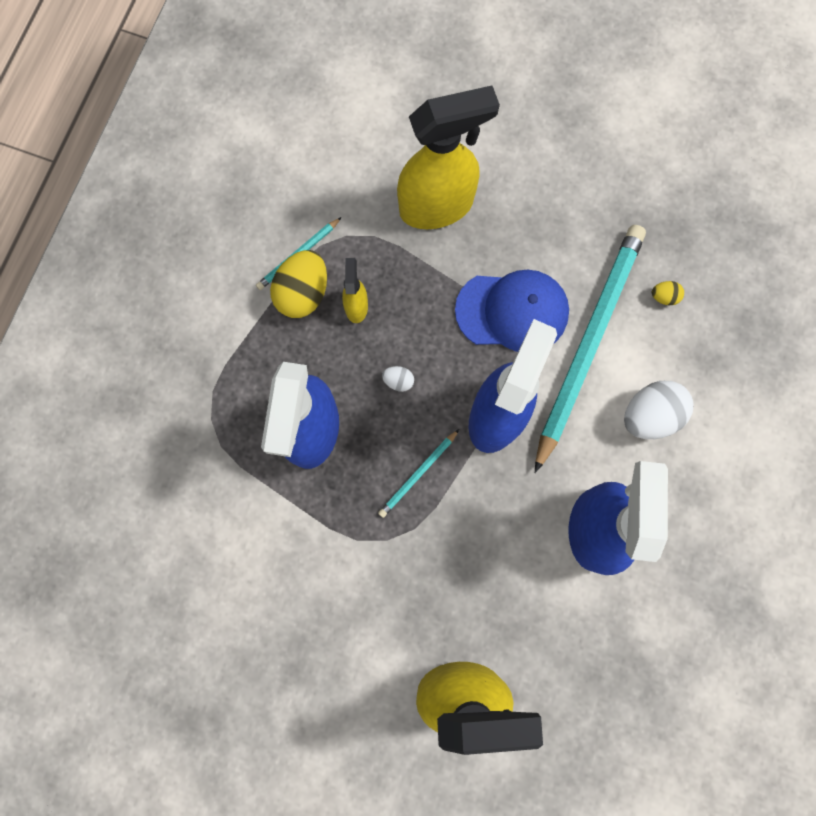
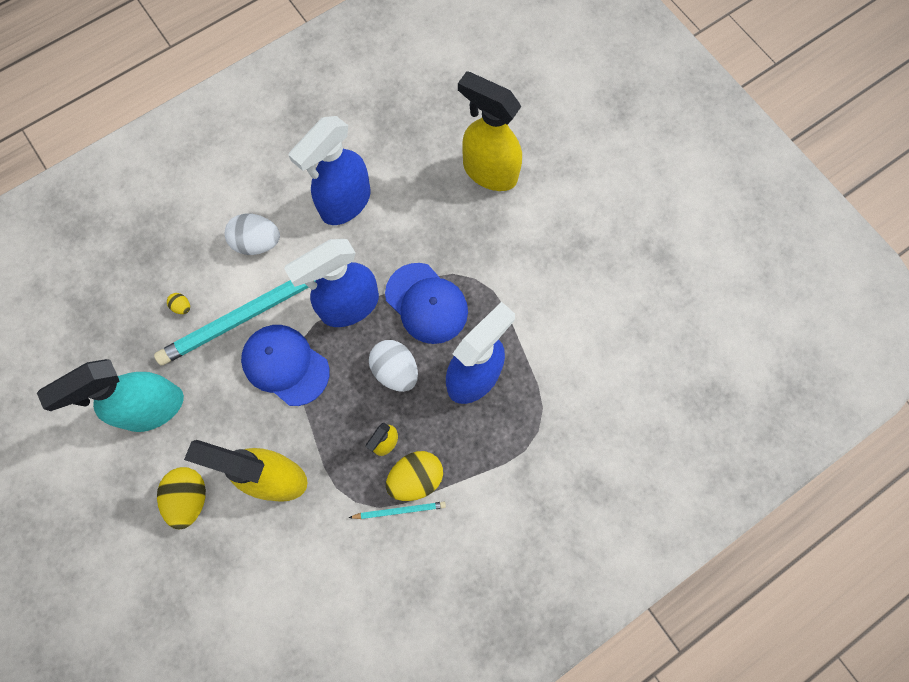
camera: 145 degrees left, 5 degrees down
turquoise pencil [378,429,459,518] -> blue cap [385,263,468,344]
white egg [382,366,414,392] -> white egg [369,340,418,392], size x2.16
none -> turquoise spray bottle [37,359,184,432]
none -> yellow egg [157,467,206,529]

